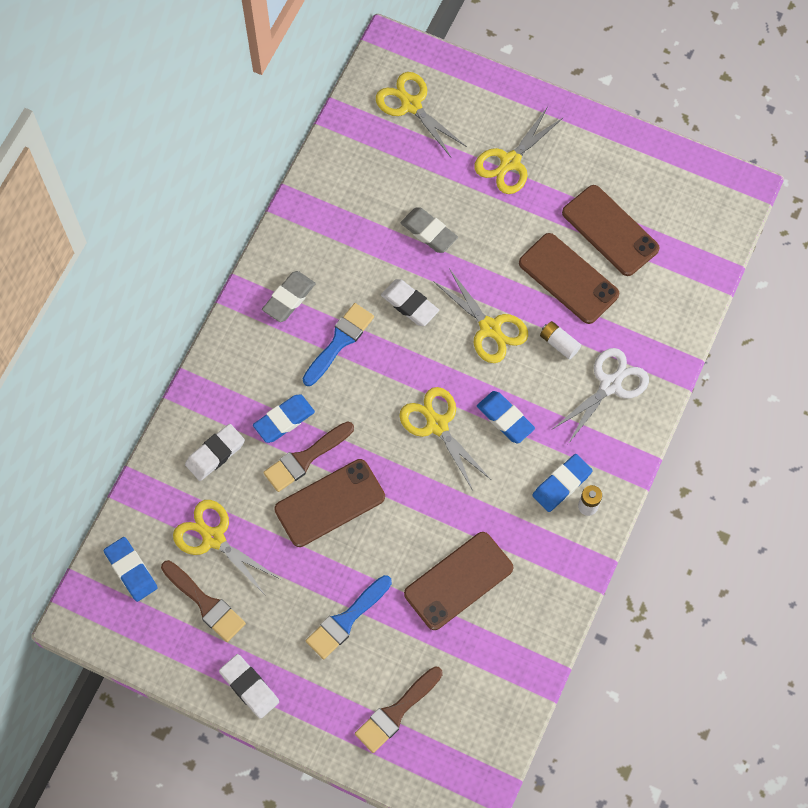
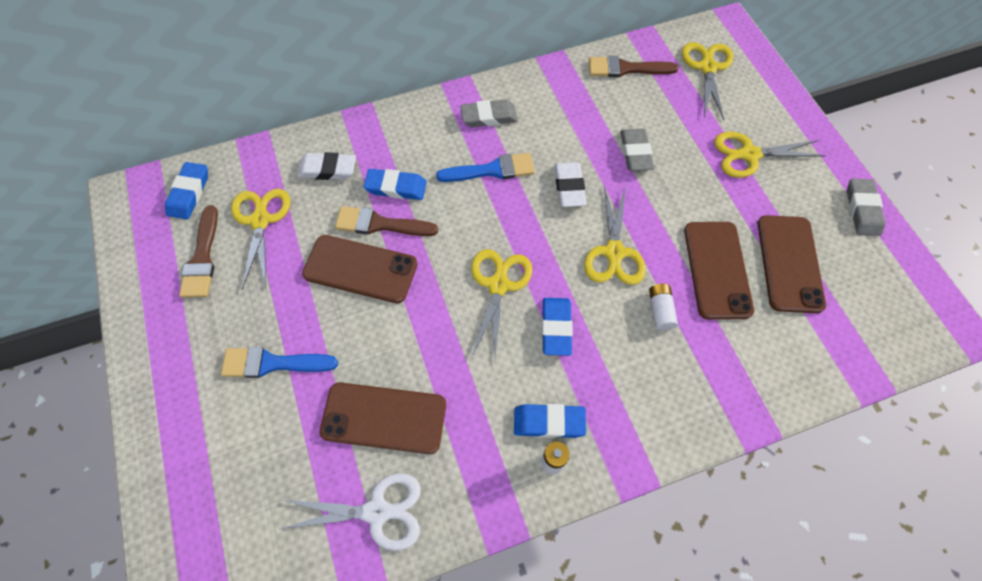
camera: 45 degrees right, 5 degrees down
white eraser [219,654,279,719] -> none
brown brush [355,666,443,753] -> brown brush moved to [589,56,679,77]
white scissors [553,348,649,444] -> white scissors moved to [280,473,421,551]
none -> grey eraser [847,179,886,236]

